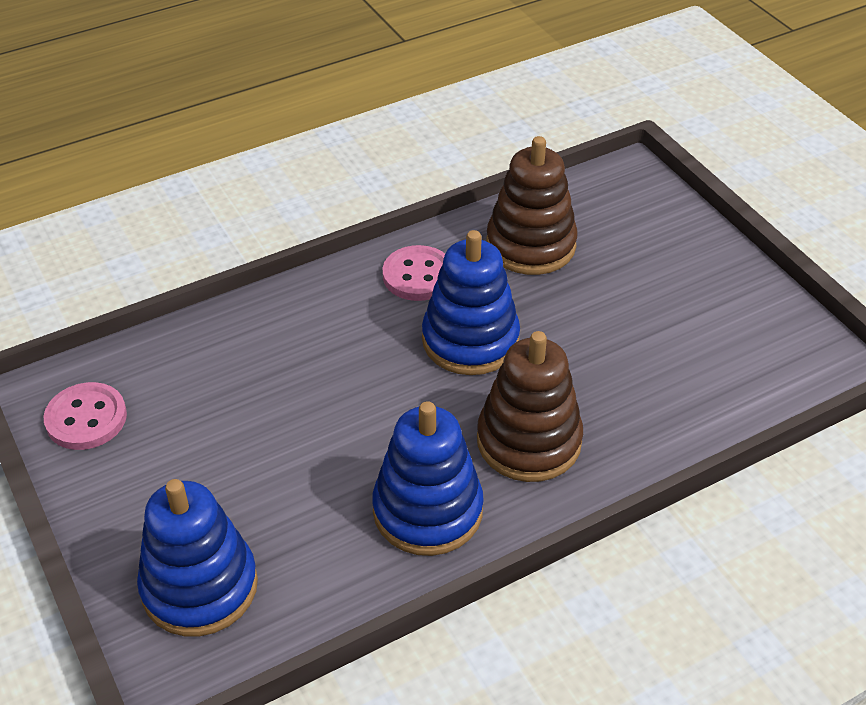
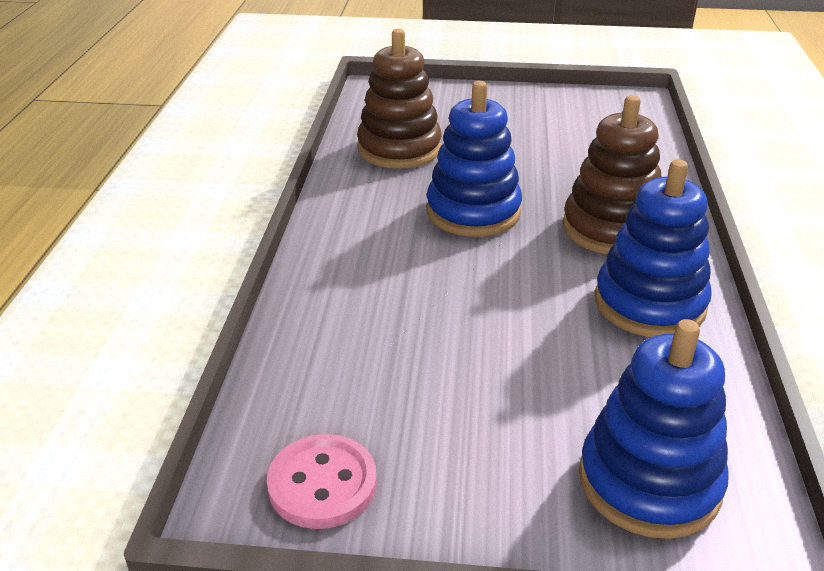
camera: 55 degrees left, 10 degrees down
pink button [383,245,445,301] -> none

